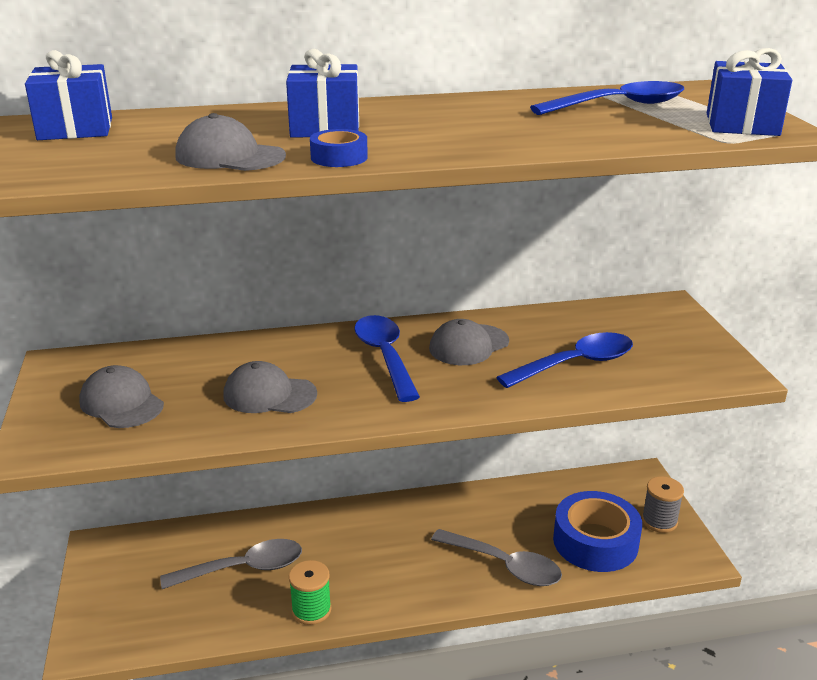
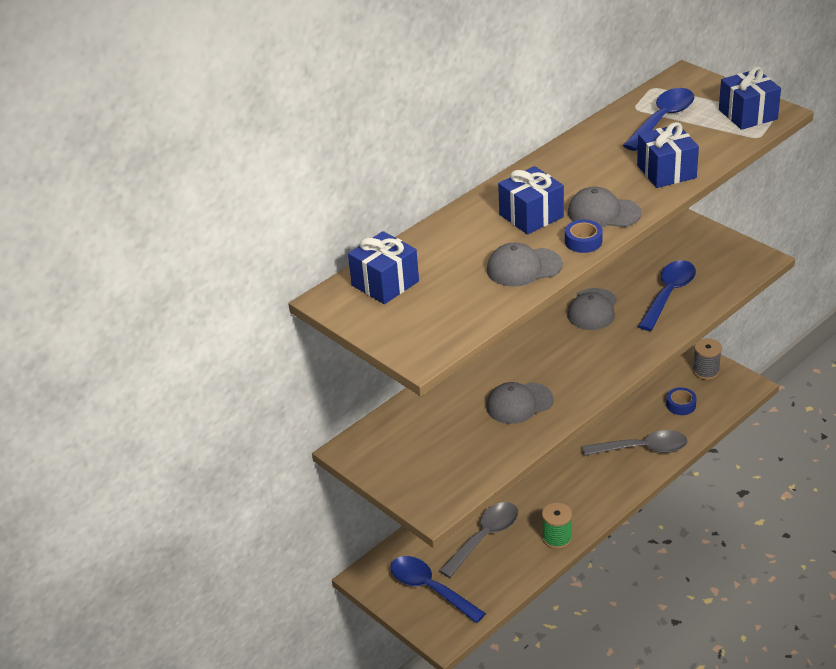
camera: 30 degrees left, 10 degrees up
grey cap [79,365,164,428] -> grey cap moved to [568,187,641,227]
blue spoon [354,315,420,402] -> blue spoon moved to [390,556,486,623]
blue tape [553,491,642,572] -> blue tape [666,387,697,415], size x0.46
none -> blue gift [637,122,699,188]

